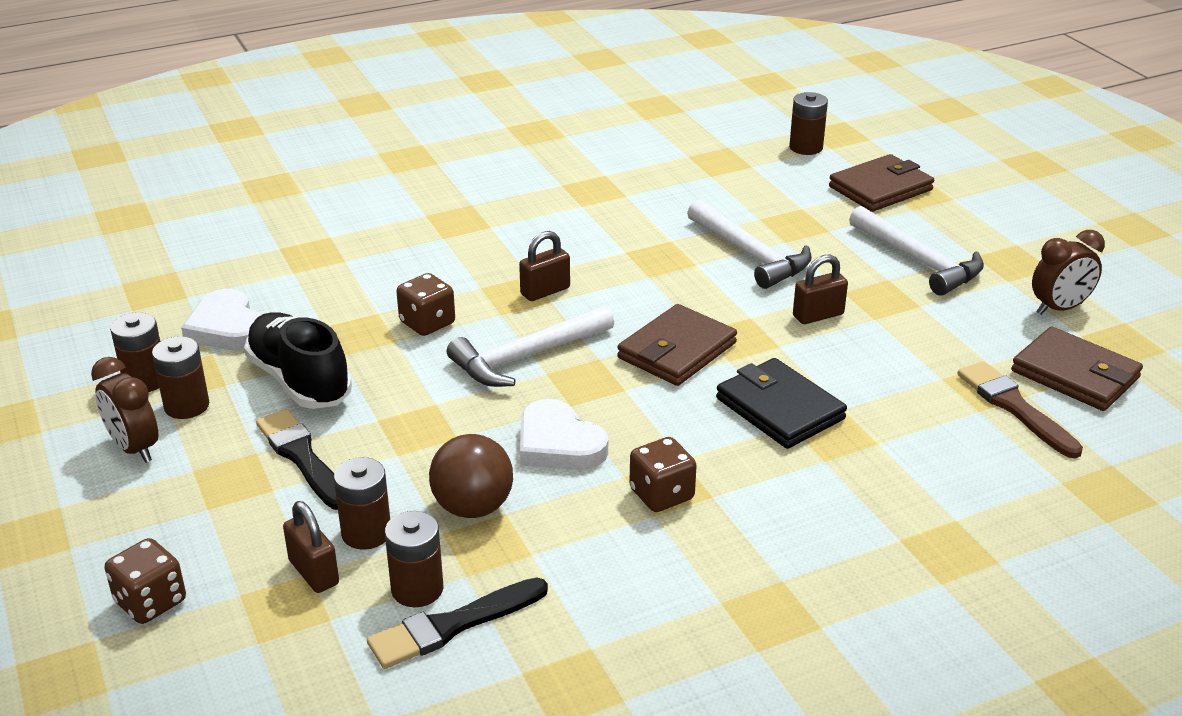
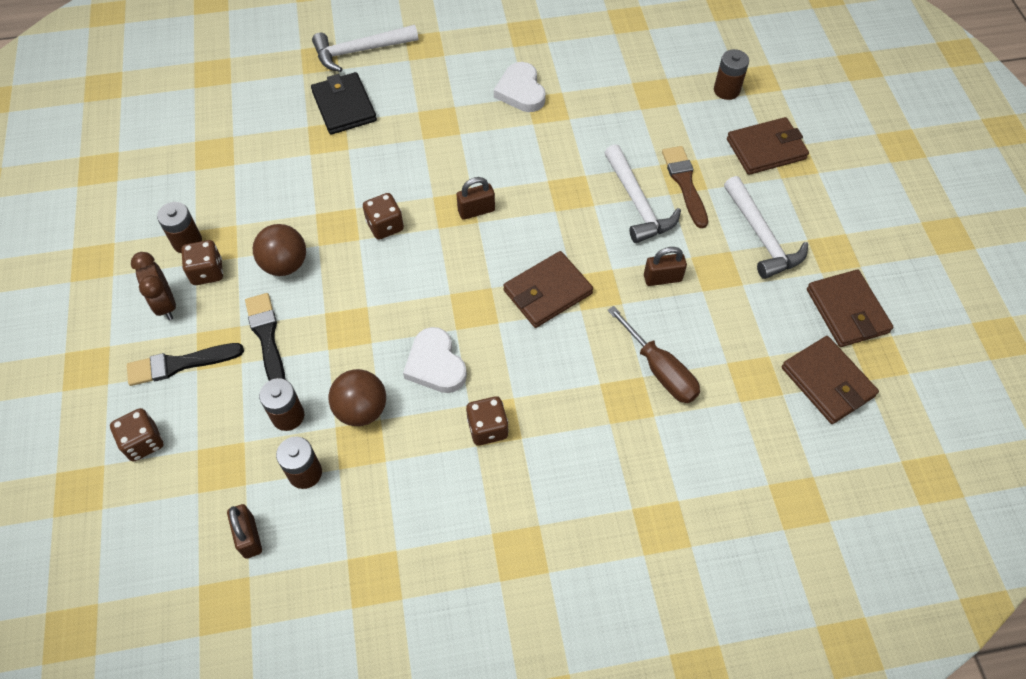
camera: 15 degrees right, 25 degrees up
brown battery [152,336,209,419] -> brown dice [181,240,223,285]
white heart [181,289,261,351] -> white heart moved to [494,62,546,112]
black shoe [244,312,352,409] -> brown ball [253,224,306,276]
brown padlock [283,501,339,593] -> brown padlock moved to [227,504,262,559]
black brush [367,578,548,669] -> black brush moved to [127,343,244,386]
white hammer [447,305,614,387] -> white hammer moved to [312,25,418,72]
black wallet [716,358,847,449] -> black wallet moved to [311,72,377,135]
brown brush [958,361,1083,458] -> brown brush moved to [662,146,708,228]
brown clock [1032,230,1105,315] -> brown wallet [807,270,893,347]
none -> brown screwdriver [607,306,700,403]

